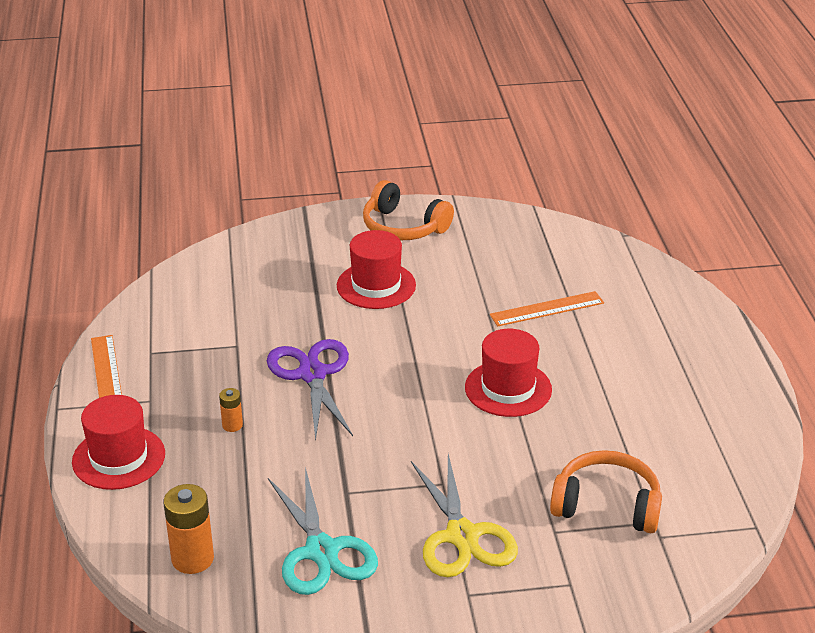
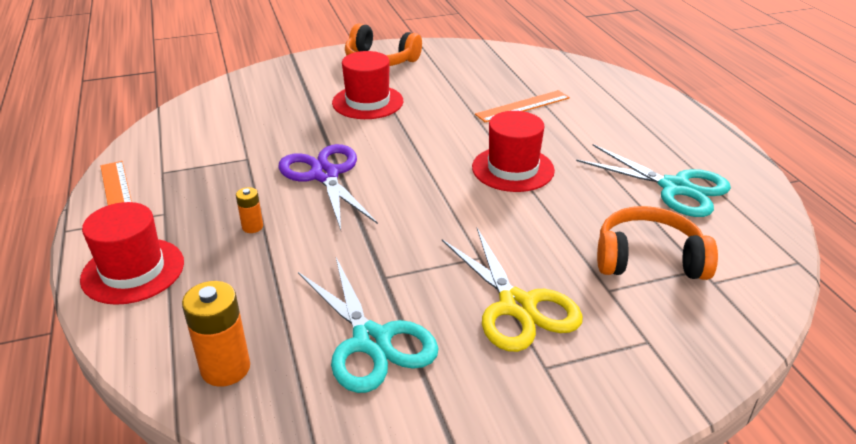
camera: 10 degrees left, 0 degrees up
none -> turquoise scissors [576,144,731,217]

